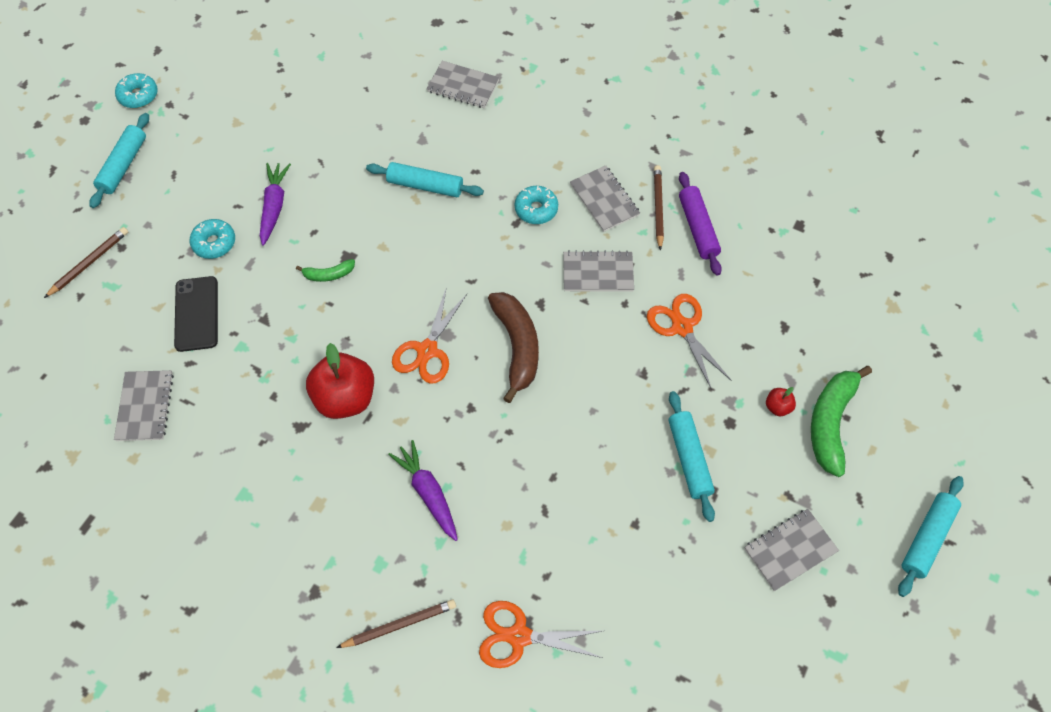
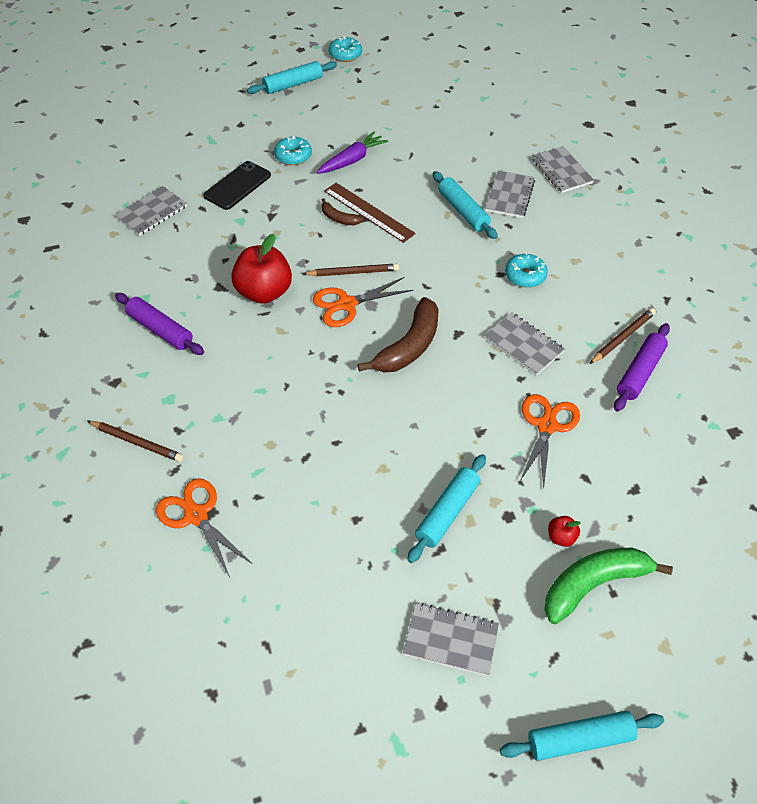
camera: 45 degrees right, 10 degrees down
brown pencil [44,227,128,298] -> brown pencil moved to [302,263,399,276]
green banana [296,259,355,282] -> brown banana [322,198,363,225]
purple carrot [388,440,458,541] -> none
grey notebook [570,165,640,232] -> grey notebook moved to [485,171,535,218]
none -> purple rolling pin [115,293,204,355]
none -> brown ruler [324,183,416,243]

